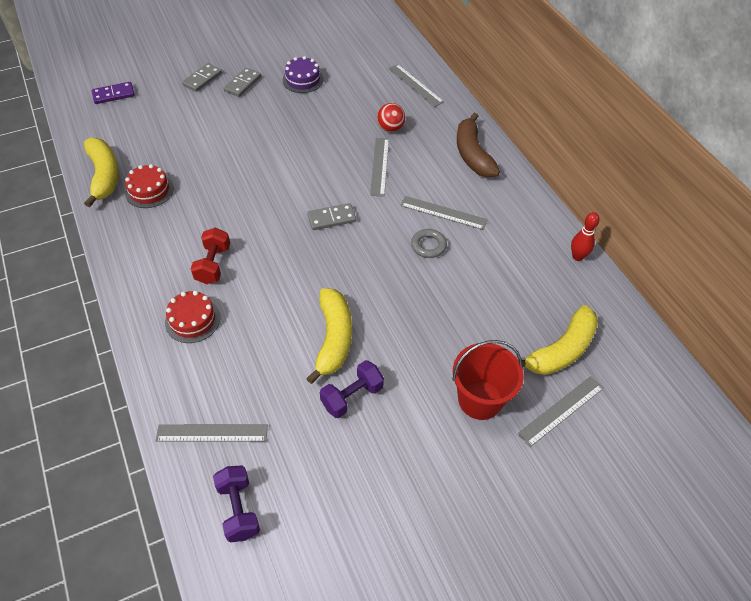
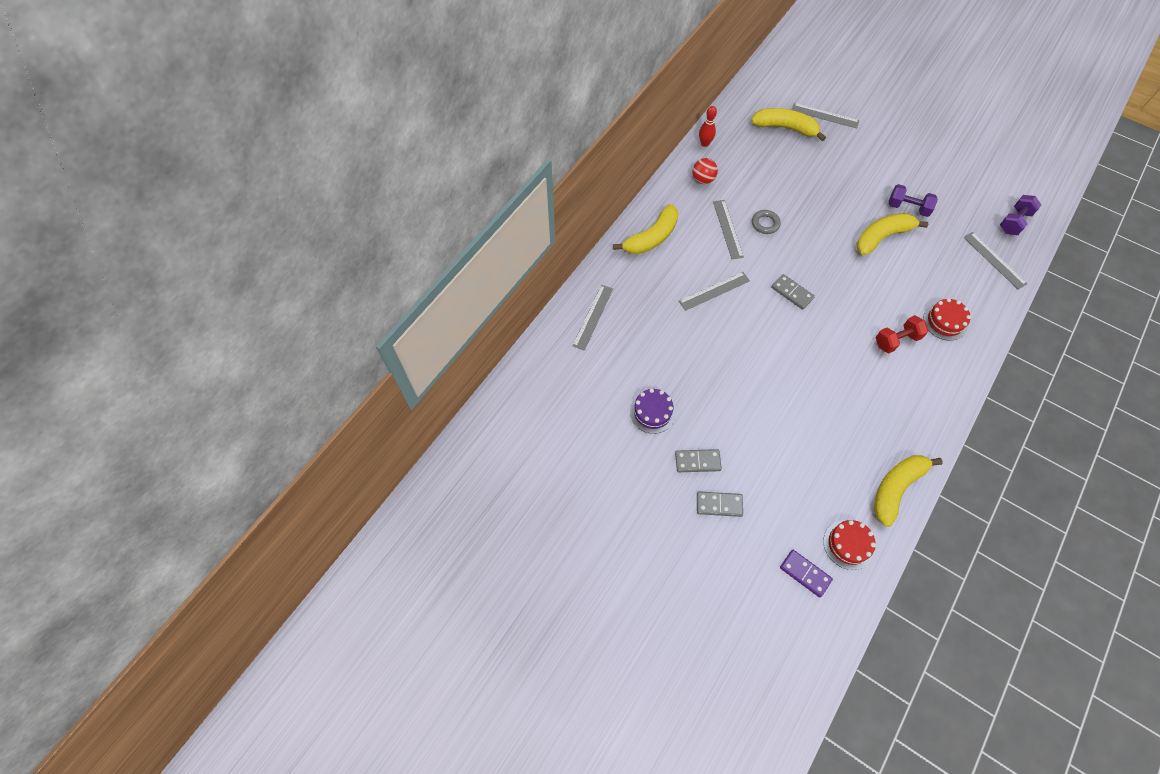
camera: 120 degrees left, 10 degrees up
red cake [125,164,174,208] -> red cake moved to [823,520,876,570]
red ball [377,103,405,132] -> red ball moved to [692,158,718,184]
red bucket [453,340,524,420] -> none
brown banana [457,113,500,178] -> yellow banana [613,204,678,254]

